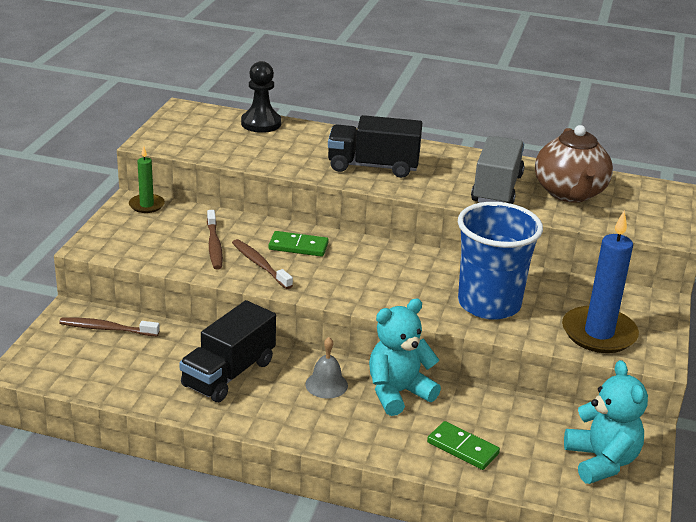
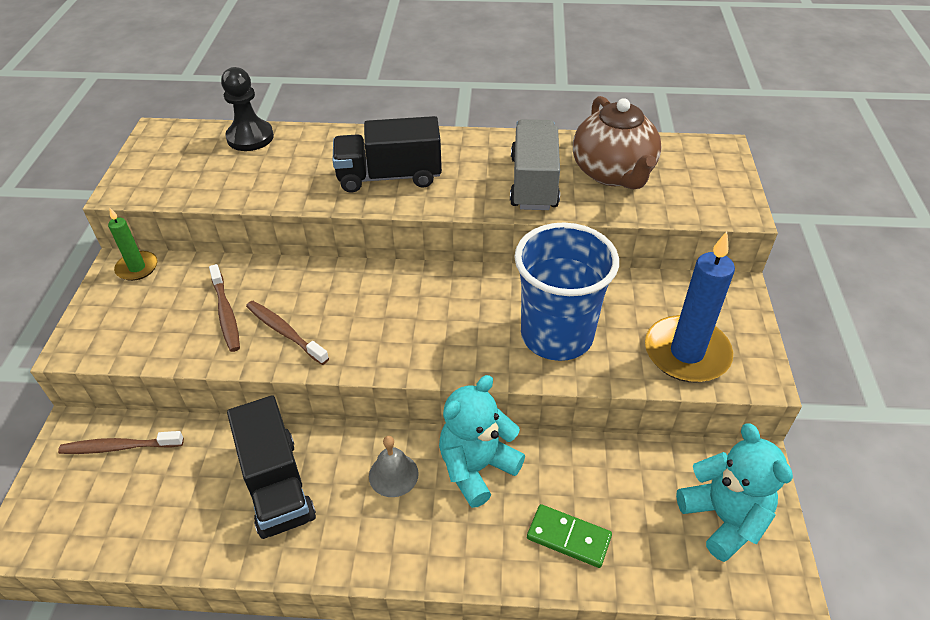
camera: 10 degrees left, 15 degrees up
black truck [179,300,276,402] -> black truck turned 45 degrees counterclockwise [227,395,316,539]
green domino [269,231,329,257] -> none

